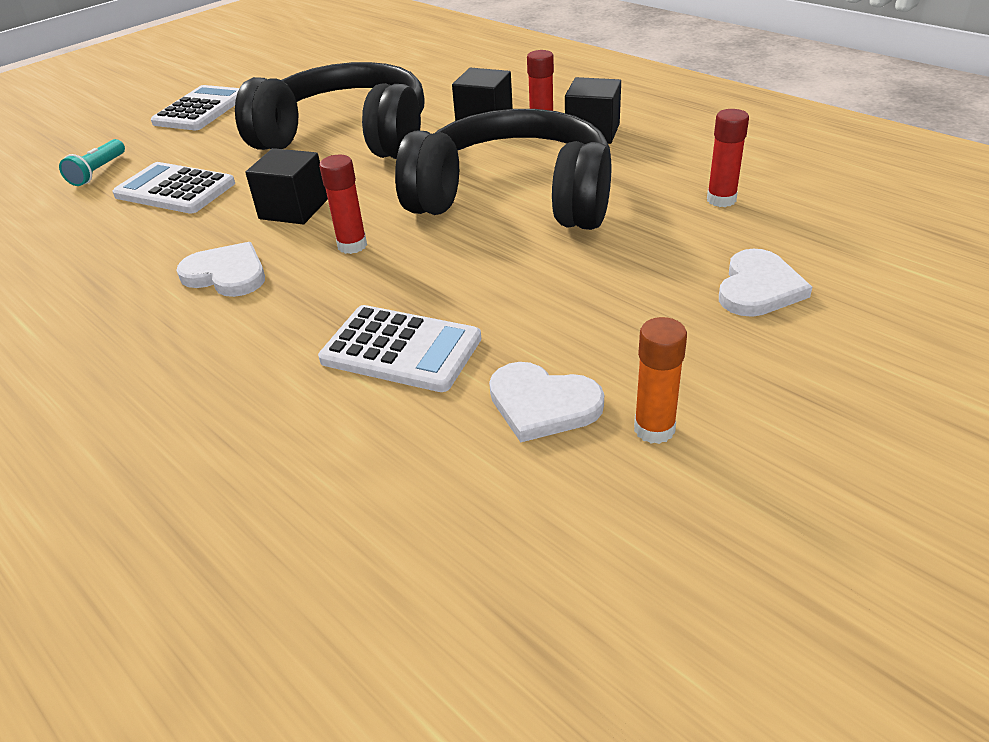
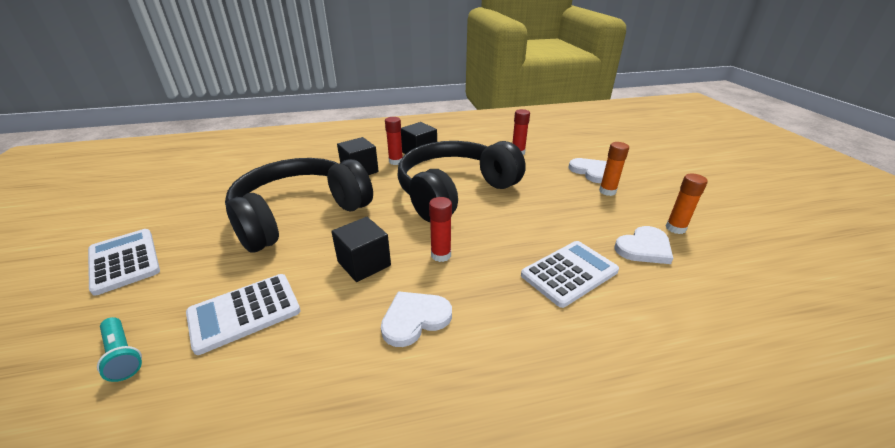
camera: 60 degrees left, 5 degrees down
none -> orange glue stick [599,142,629,196]

